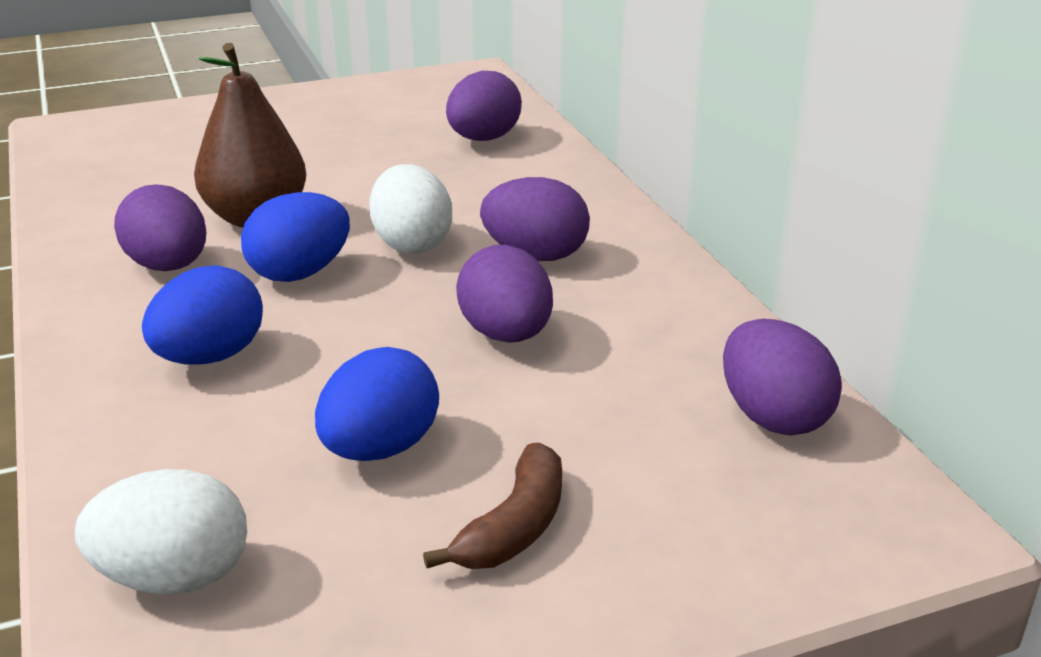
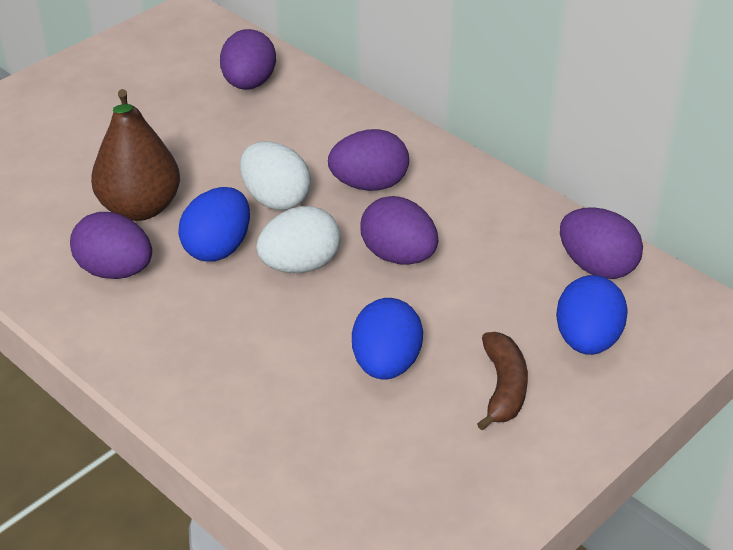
camera: 25 degrees left, 10 degrees up
white egg [75,469,247,594] -> white egg moved to [256,206,340,273]
blue egg [142,265,263,365] -> blue egg moved to [556,275,628,355]

